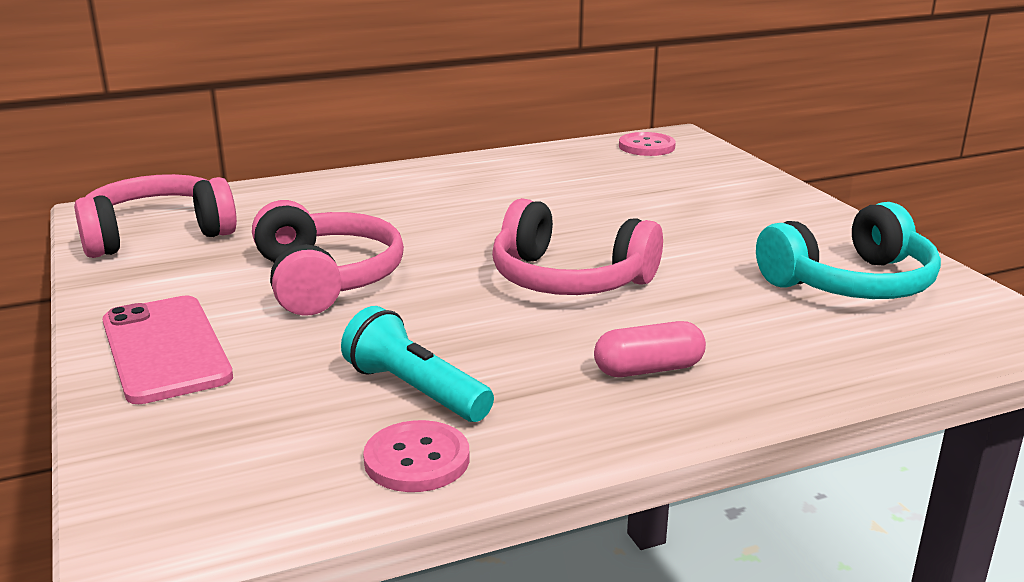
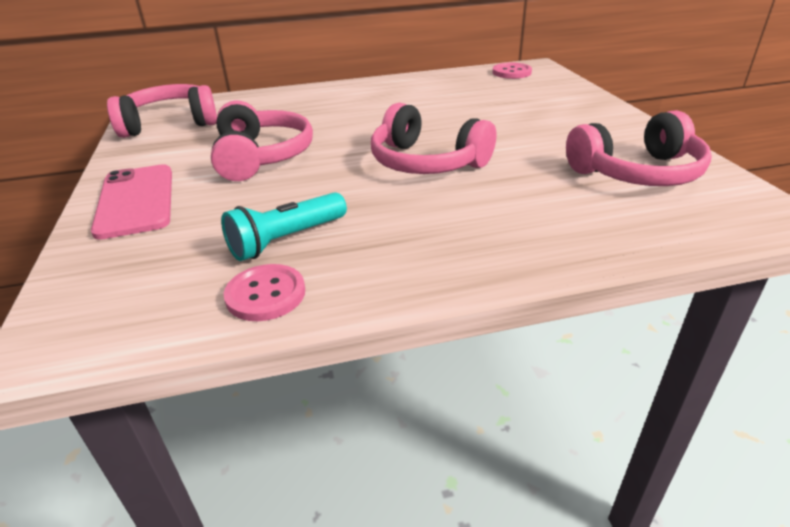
camera: 10 degrees right, 10 degrees up
turquoise flashlight [341,306,494,422] -> turquoise flashlight turned 90 degrees counterclockwise [221,192,347,261]
pink capsule [594,321,706,377] -> none
turquoise headphones [756,202,941,299] -> pink headphones [566,110,712,186]

